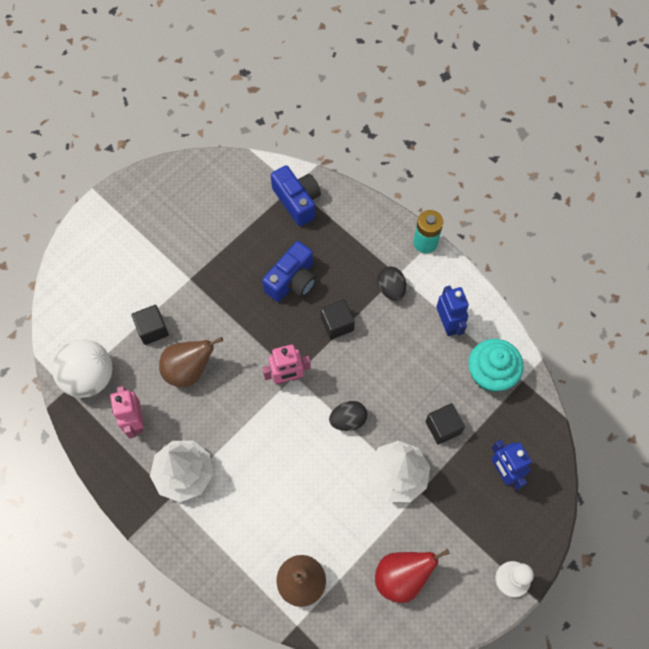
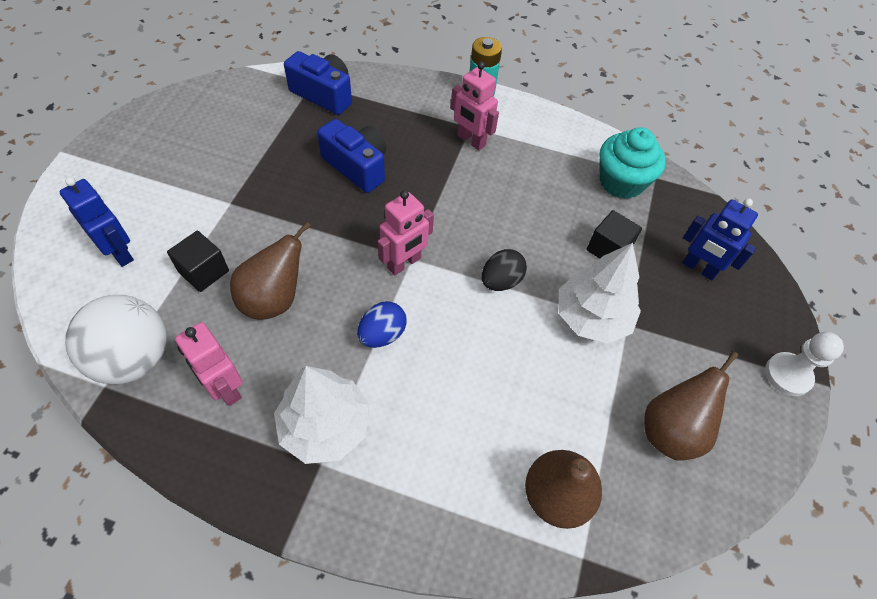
camera: 30 degrees left, 10 degrees down
blue camera [262,241,316,302] -> blue camera turned 60 degrees counterclockwise [317,119,386,193]
black cube [321,299,355,340] -> none
red pear [375,549,450,603] -> brown pear [644,351,739,460]
black egg [377,266,406,301] -> pink robot [451,61,499,150]
blue robot [436,286,469,336] -> blue robot moved to [59,177,134,267]
none -> blue egg [357,301,407,348]

